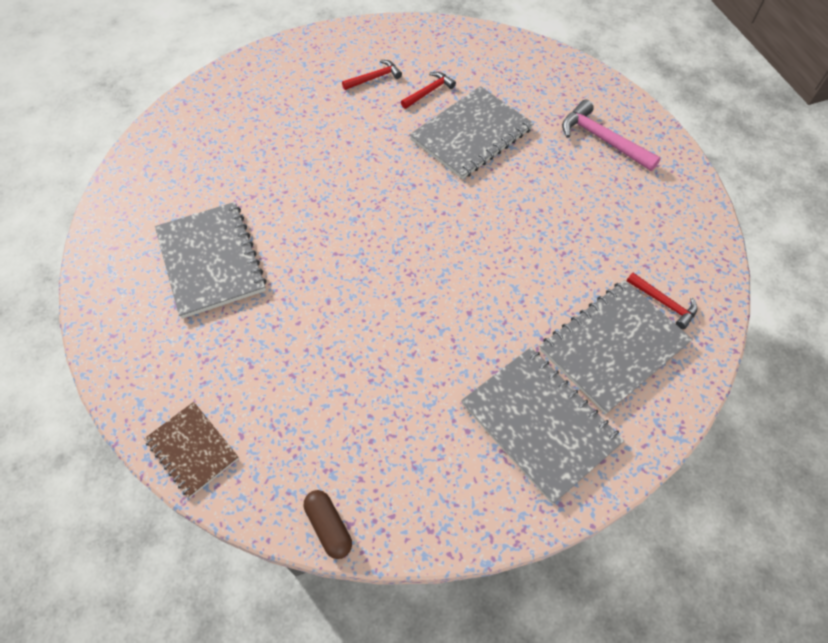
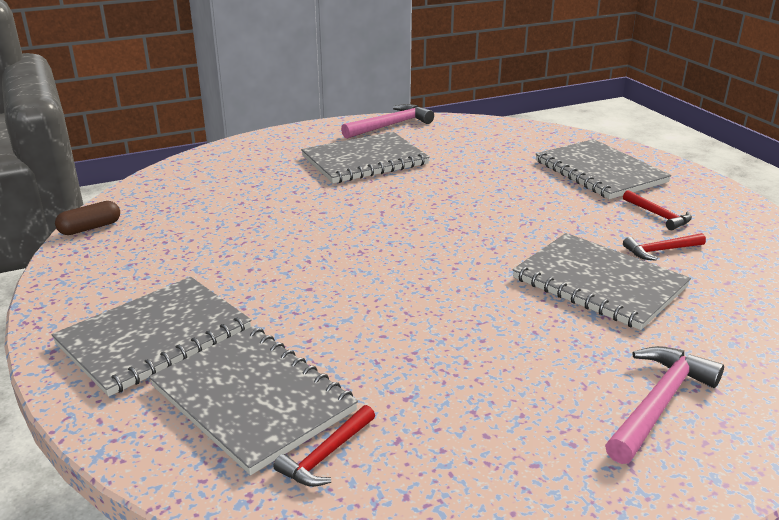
camera: 85 degrees right, 30 degrees down
brown notebook [144,402,239,498] -> none
red hammer [401,72,456,109] -> red hammer turned 120 degrees clockwise [623,233,706,261]
none -> pink hammer [341,104,434,139]
none -> grey notebook [535,139,671,199]

